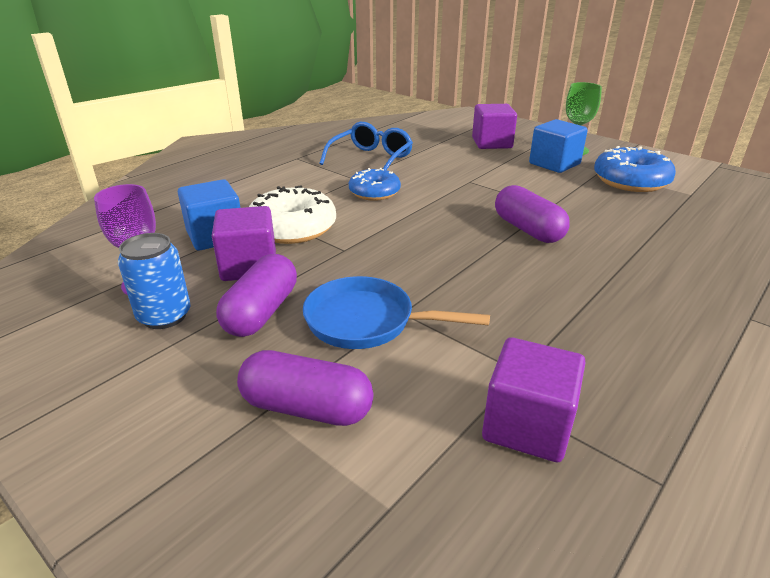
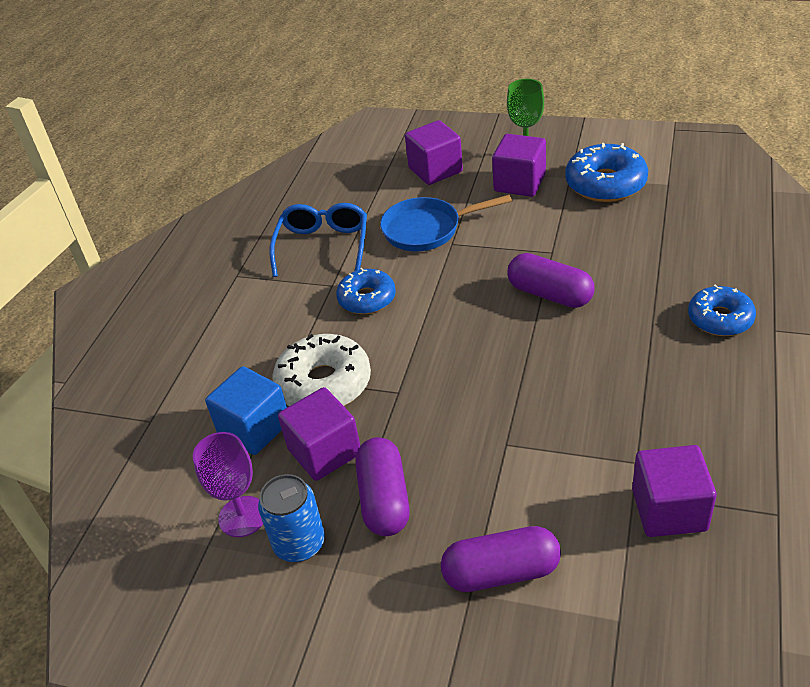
camera: 20 degrees left, 10 degrees up
blue pan [303,276,490,349] -> blue pan moved to [380,195,512,251]
blue cube [529,119,588,173] -> purple cube [492,134,546,197]
none -> blue donut [688,285,756,336]

